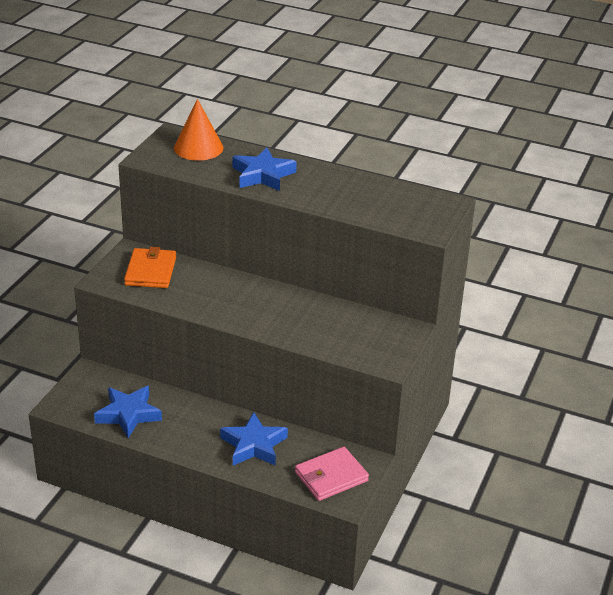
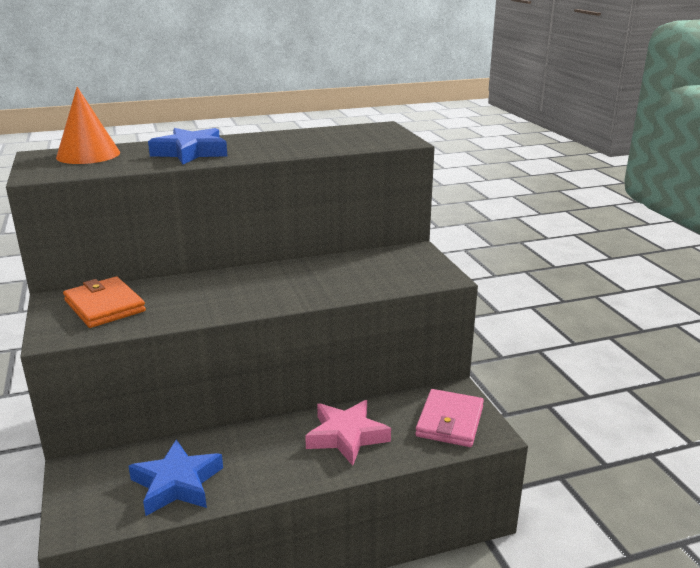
camera: 40 degrees left, 10 degrees down
blue star [220,412,288,466] -> pink star [305,400,391,466]

